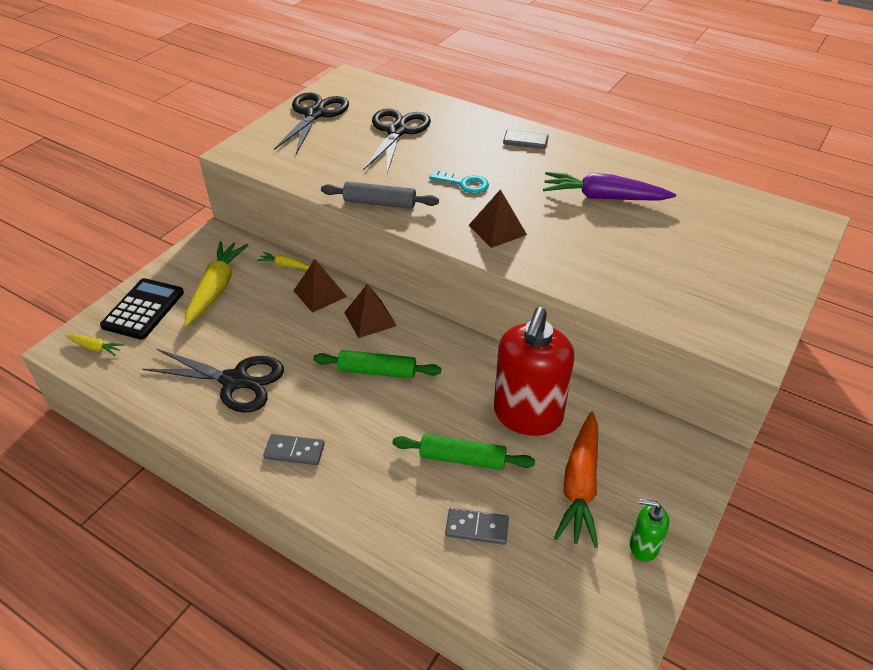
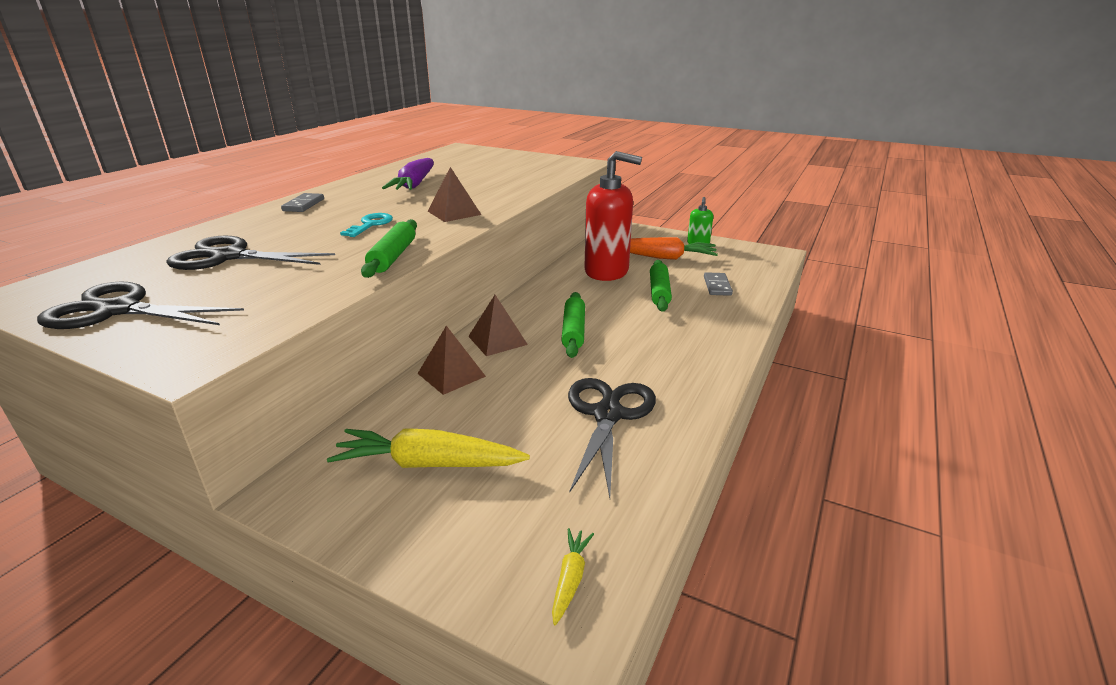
camera: 95 degrees left, 15 degrees down
black calculator [100,278,184,340] -> none
yellow carrot [257,252,310,269] -> none
grey domino [263,434,325,465] -> none
grey rolling pin [321,181,439,209] -> green rolling pin [361,219,417,278]

